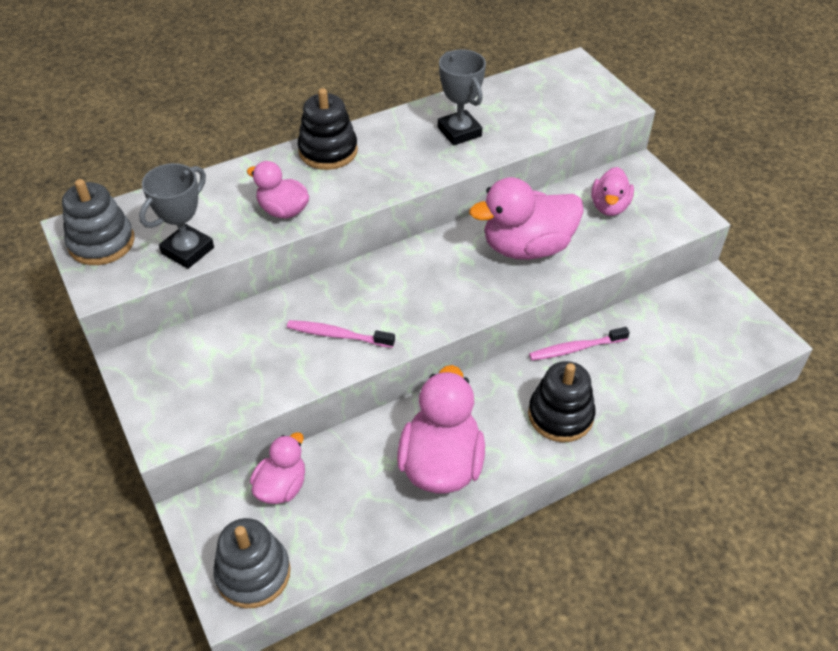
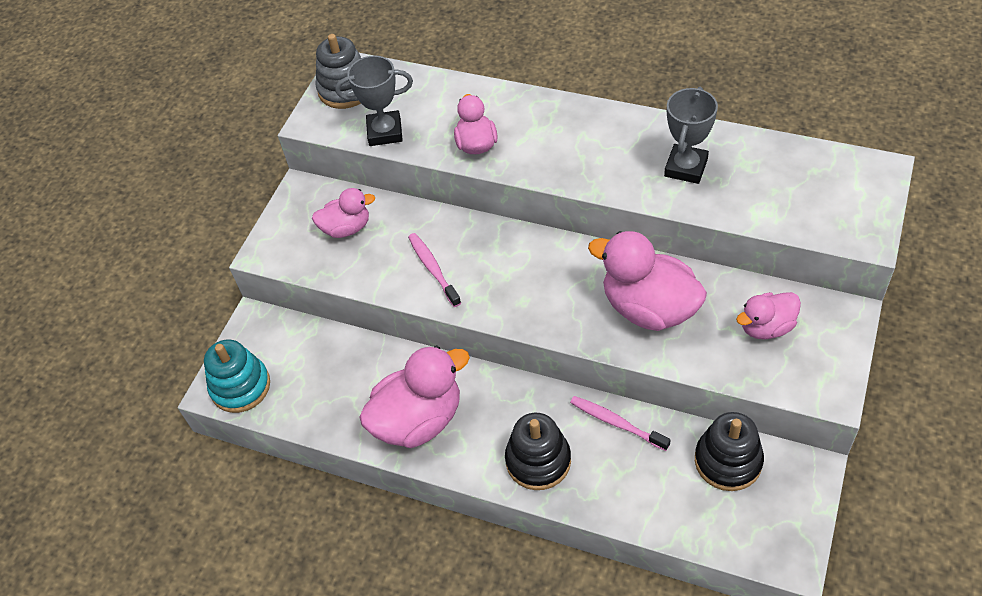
camera: 55 degrees right, 5 degrees up
grey stacking toy [213,518,291,608] -> turquoise stacking toy [204,339,270,413]
pink duck [250,432,305,504] -> pink duck moved to [312,188,375,238]
black stacking toy [298,88,358,170] -> black stacking toy moved to [695,412,764,491]

